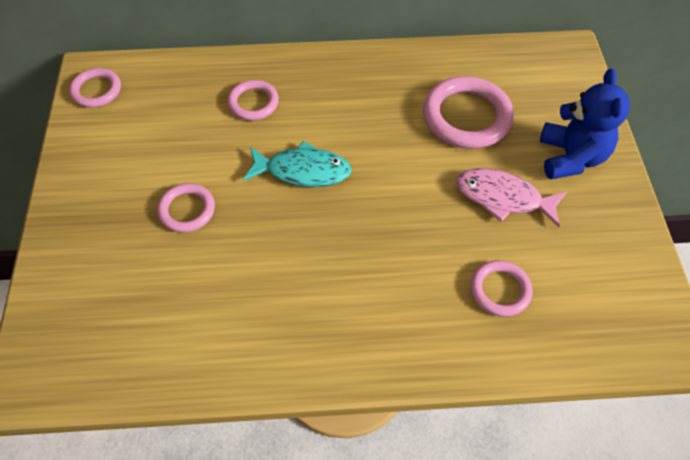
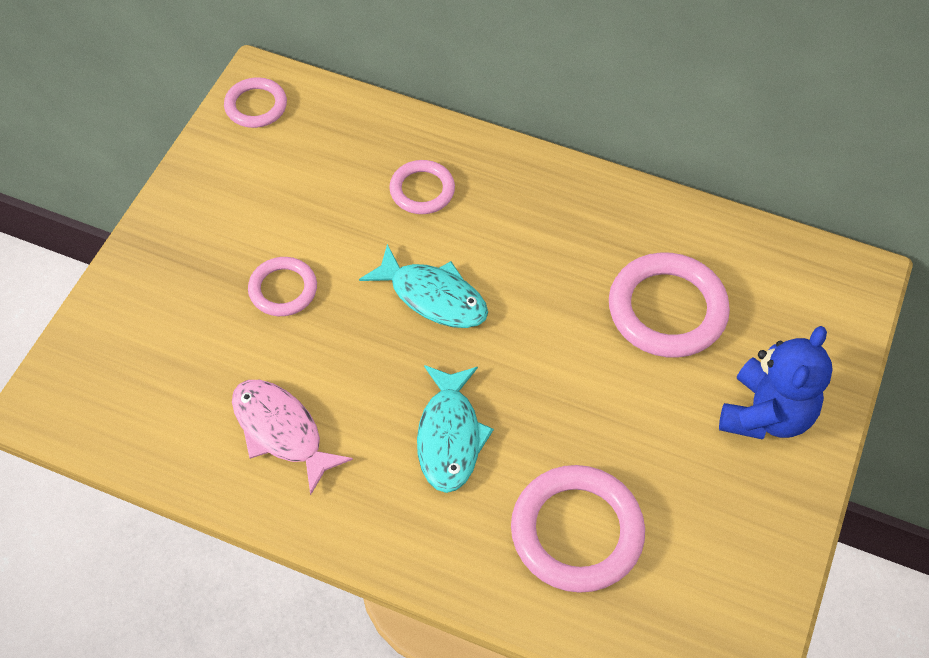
camera: 25 degrees right, 0 degrees up
pink fish [456,168,567,227] -> pink fish moved to [232,380,353,495]
pink ring [471,260,533,317] -> pink ring [511,465,645,593], size x1.73
none -> turquoise fish [417,365,494,493]

